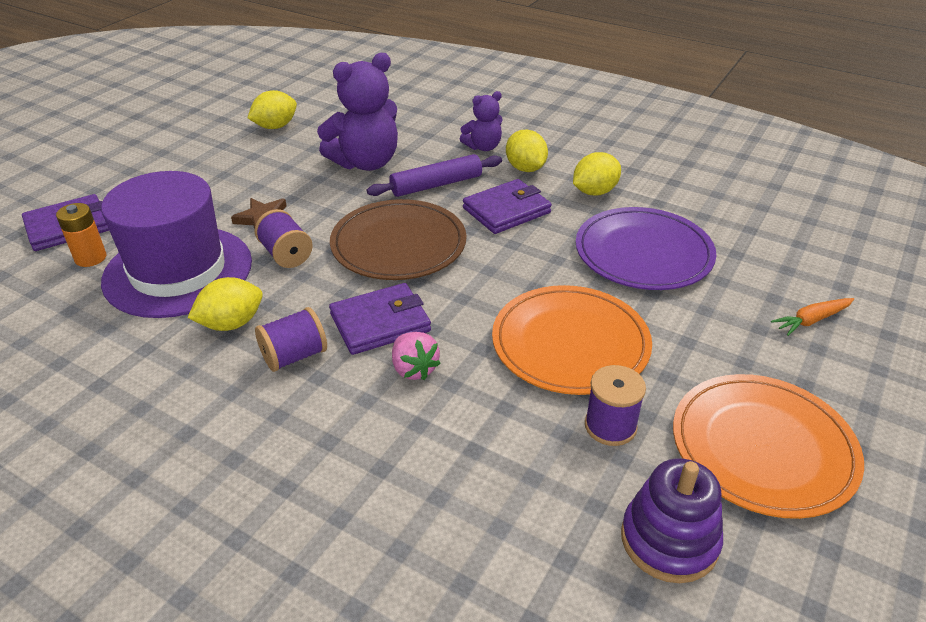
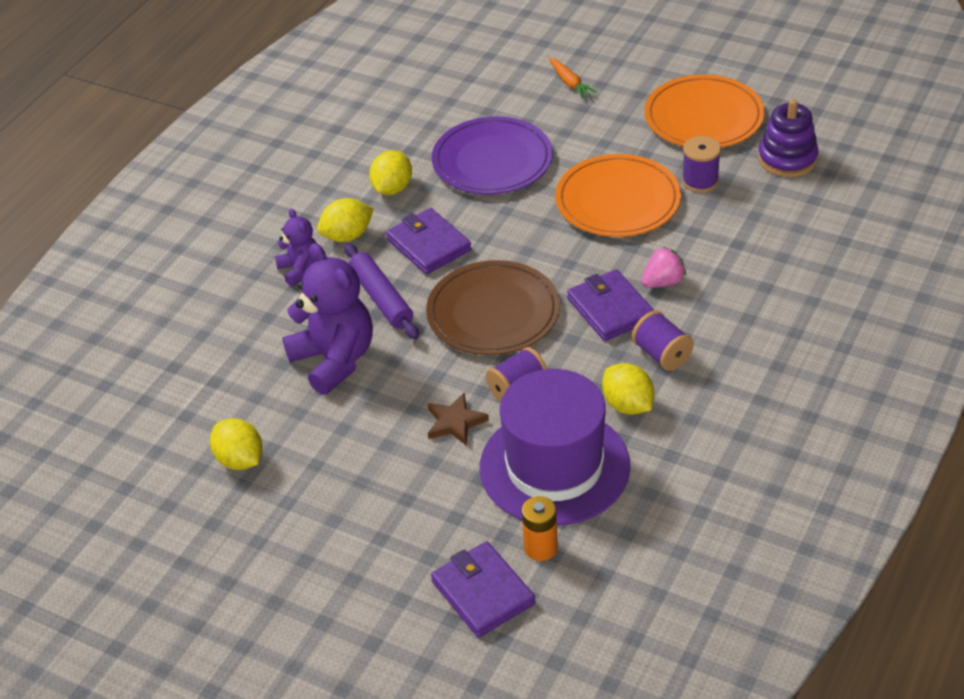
camera: 90 degrees left, 5 degrees up
yellow lemon [573,152,621,196] -> yellow lemon turned 60 degrees clockwise [369,150,412,195]

